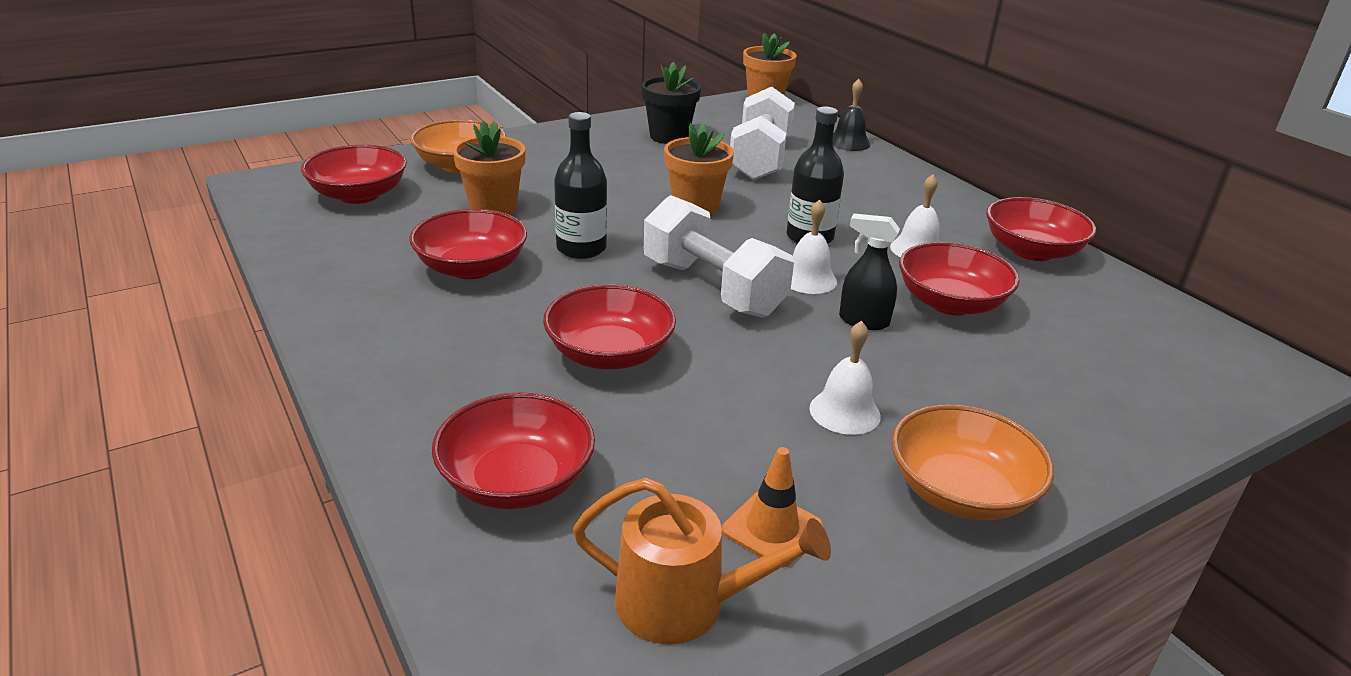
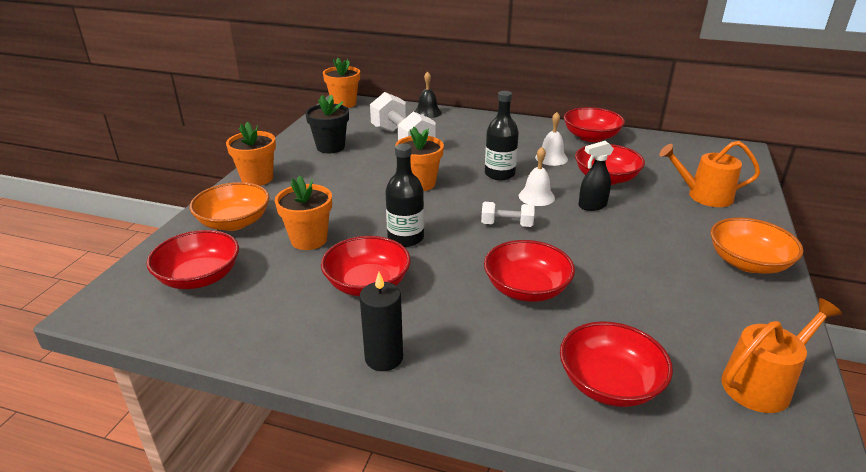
camera: 40 degrees left, 0 degrees up
white dumbbell [644,195,794,318] -> white dumbbell [481,202,535,227], size x0.50
orange traffic cone [722,447,823,567] -> none
white bell [809,321,881,435] -> none
none -> orange flower pot [226,122,276,186]
none -> black candle [360,272,403,371]
none -> orange watering can [659,141,761,207]

